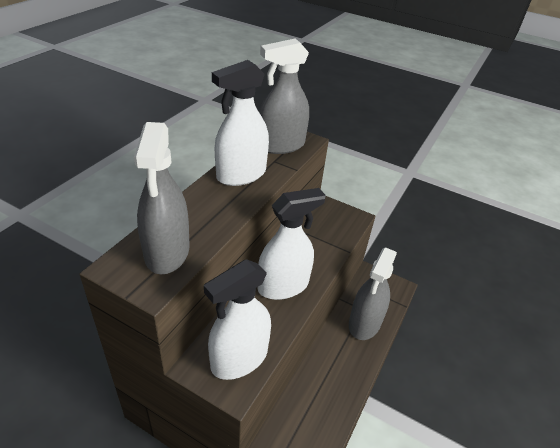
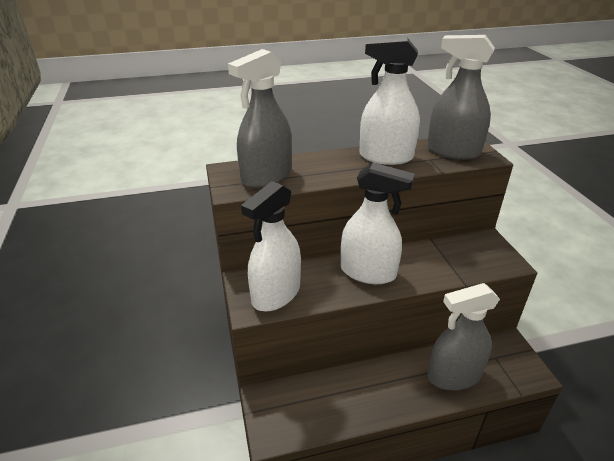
camera: 50 degrees right, 5 degrees down
white spray bottle [204,259,271,380] -> white spray bottle turned 60 degrees counterclockwise [241,181,301,312]

